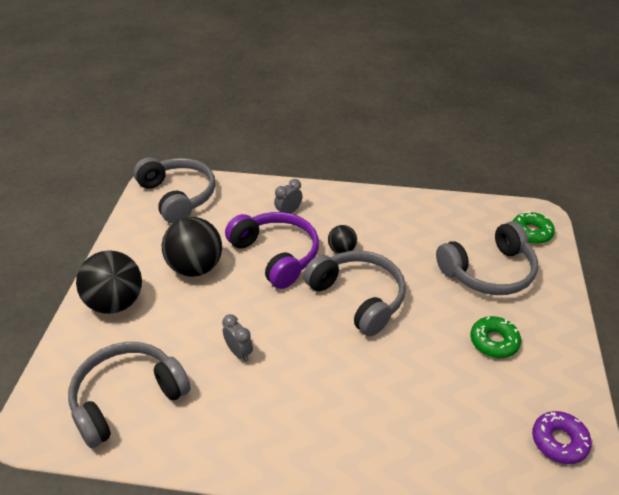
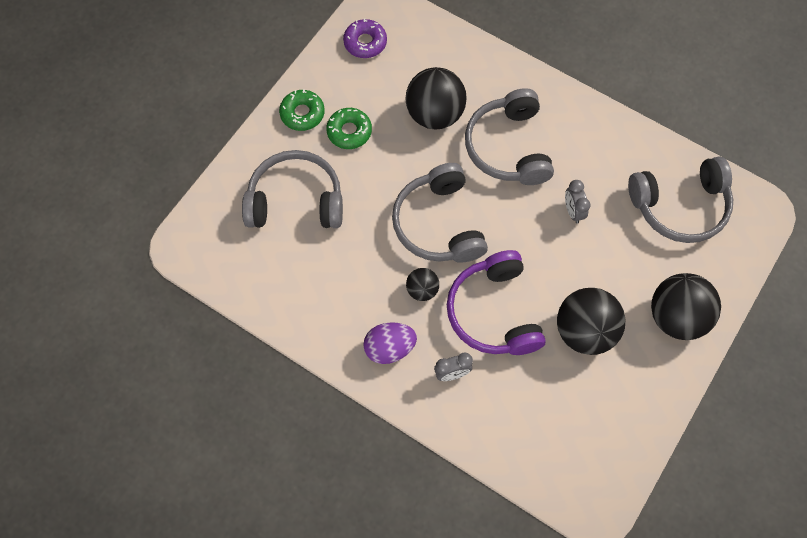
camera: 155 degrees left, 25 degrees up
grey headphones [133,157,215,223] -> grey headphones moved to [465,88,554,185]
green donut [513,211,555,244] -> green donut moved to [279,89,325,131]
none -> purple egg [363,322,417,364]
none -> black ball [405,67,467,129]

